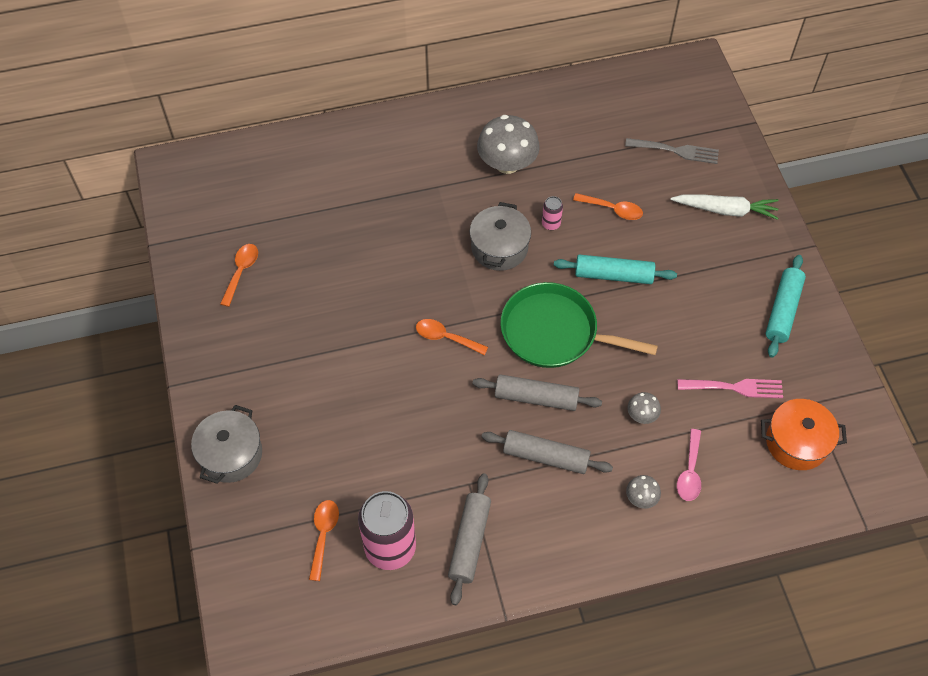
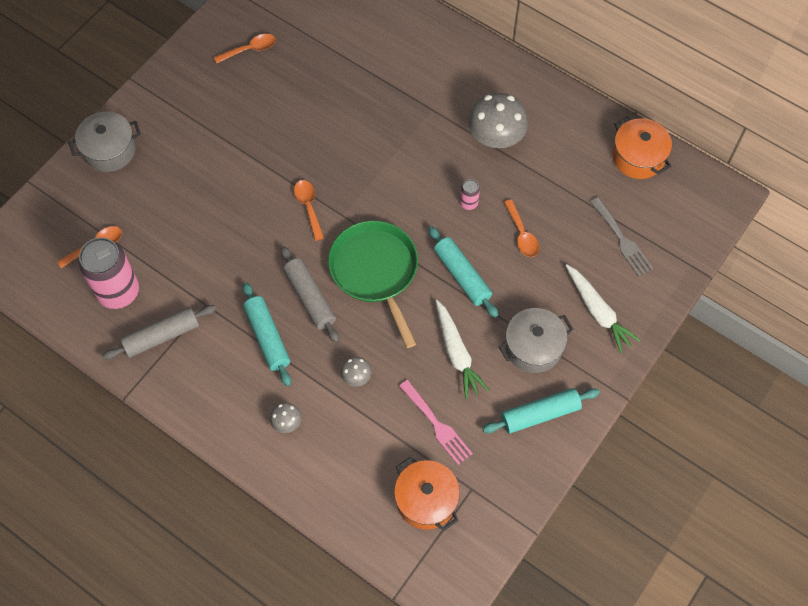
camera: 50 degrees right, 5 degrees up
grey pot [470,202,531,271] -> grey pot moved to [499,308,573,373]
grey rolling pin [482,430,613,474] -> turquoise rolling pin [243,282,291,386]
pink spoon [677,429,701,501] -> none
none -> white carrot [436,300,489,399]
none -> orange pot [612,117,672,179]

